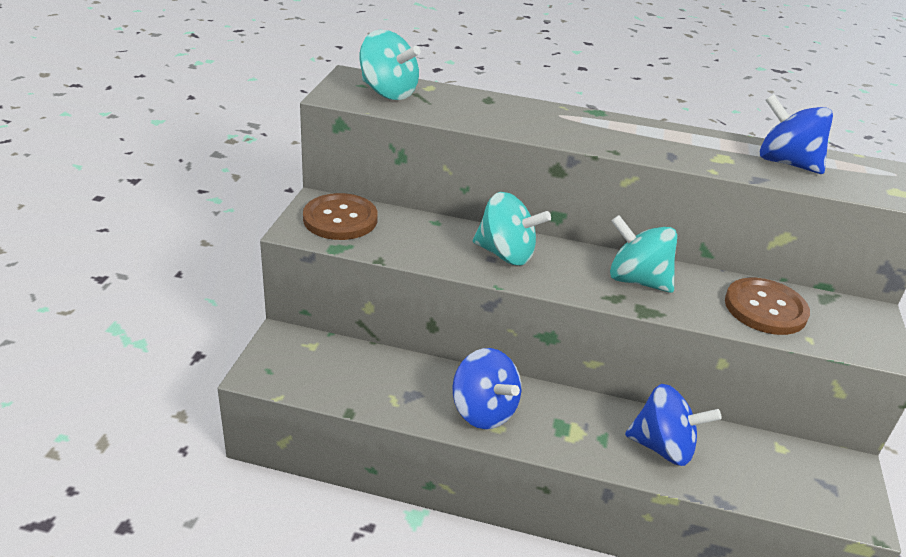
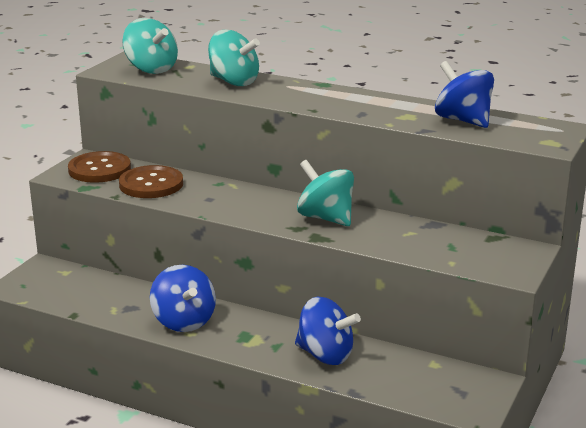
camera: 15 degrees right, 10 degrees down
turquoise spinning top [473,192,551,265] -> turquoise spinning top moved to [208,30,260,86]
brown button [725,278,810,335] -> brown button moved to [119,165,183,198]

